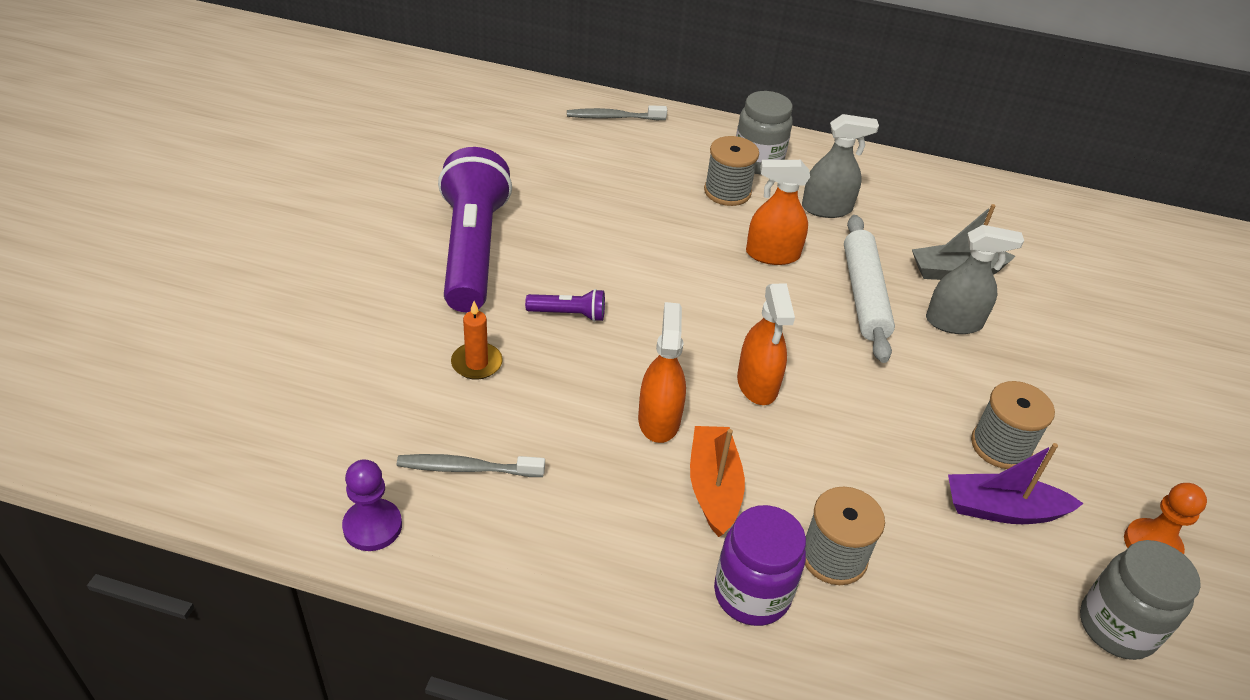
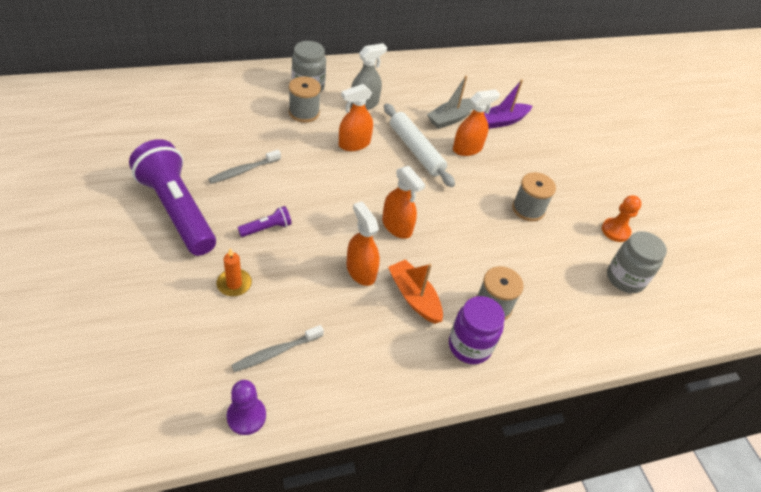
camera: 35 degrees left, 5 degrees up
grey toothbrush [567,105,667,120] -> grey toothbrush moved to [208,150,281,184]
grey spray bottle [926,225,1024,334] -> orange spray bottle [453,89,500,156]
purple boat [948,443,1084,524] -> purple boat moved to [484,79,532,129]

